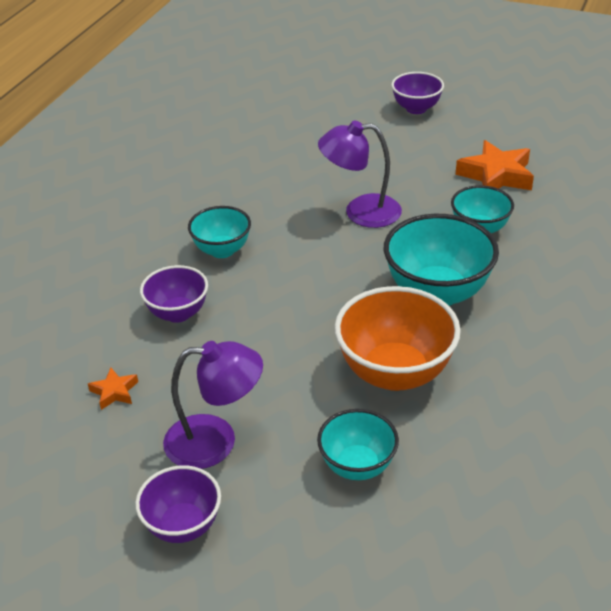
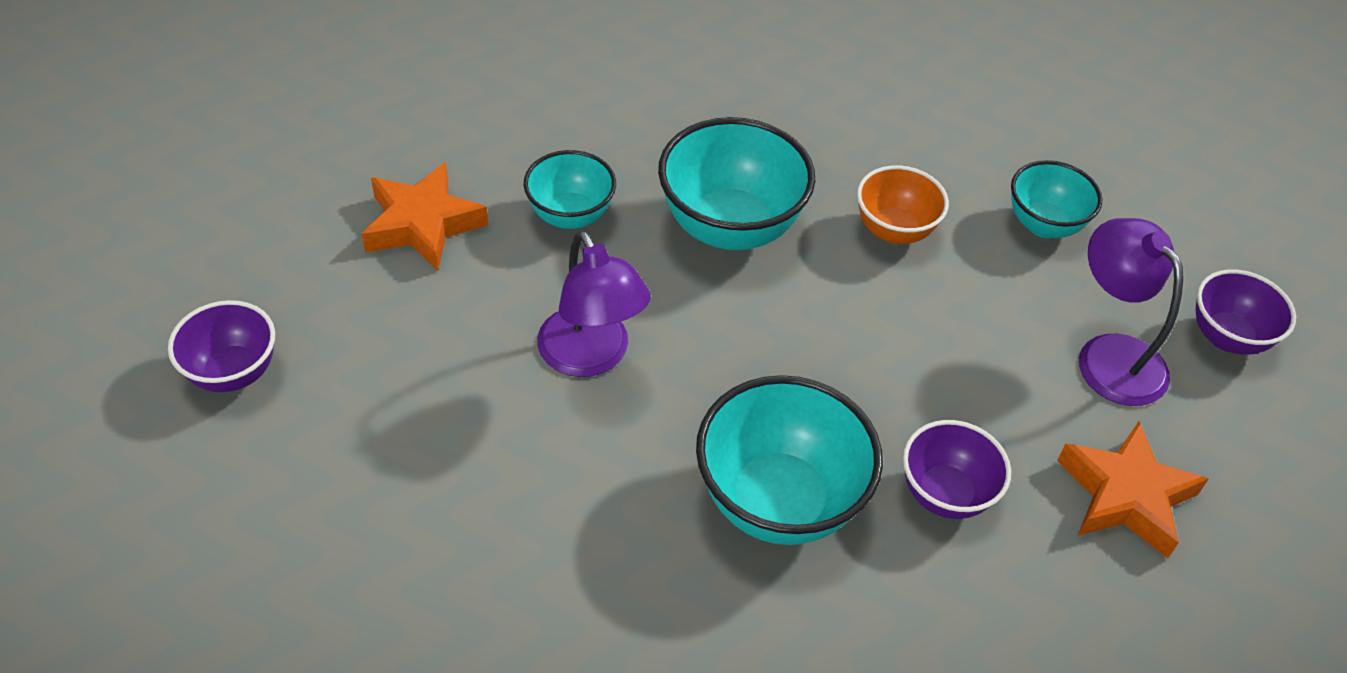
camera: 120 degrees left, 10 degrees up
orange star [88,368,138,410] -> orange star [1057,421,1208,558], size x2.00
turquoise bowl [188,206,251,258] -> turquoise bowl [696,375,883,545], size x1.67
orange bowl [335,286,461,391] -> orange bowl [857,165,949,244], size x0.60

